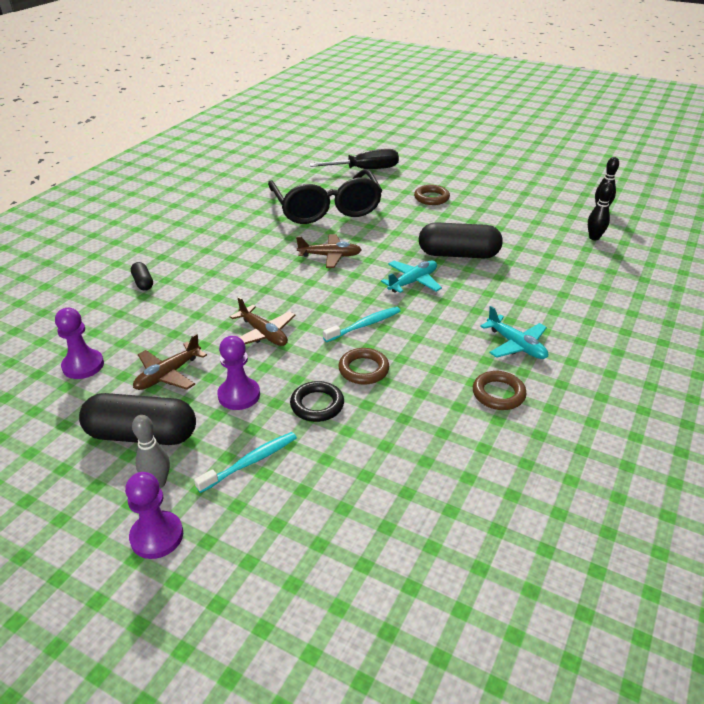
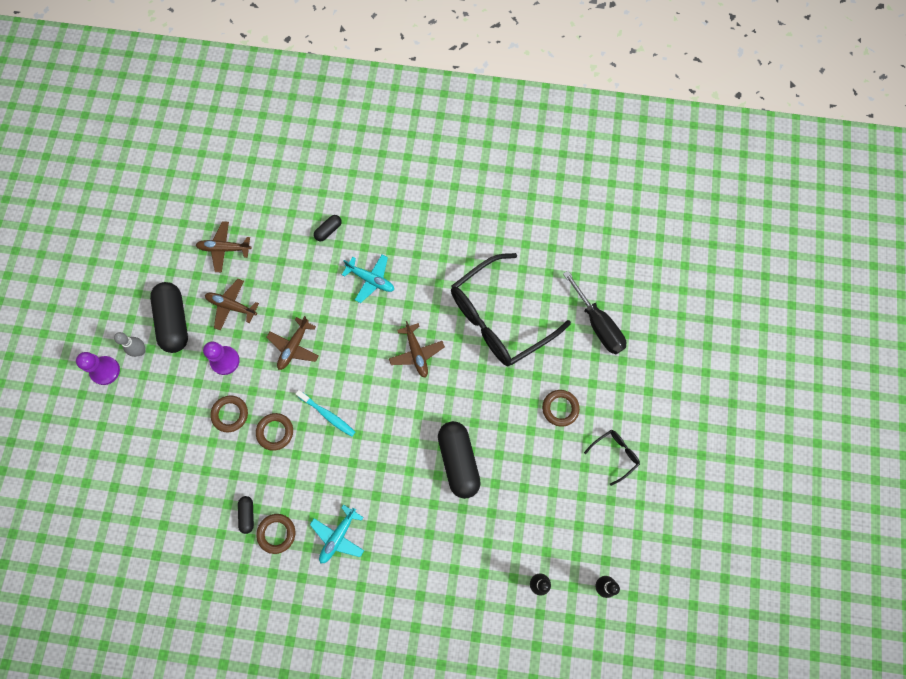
camera: 70 degrees right, 35 degrees up
purple pawn [55,308,104,379] -> brown plane [196,221,251,272]
turquoise toothbrush [194,432,297,493] -> none
black ring [290,381,344,422] -> brown ring [210,396,248,433]
turquoise plane [381,261,442,293] -> turquoise plane moved to [342,255,394,303]
none -> black capsule [238,496,254,534]
none -> black glasses [584,430,640,486]

